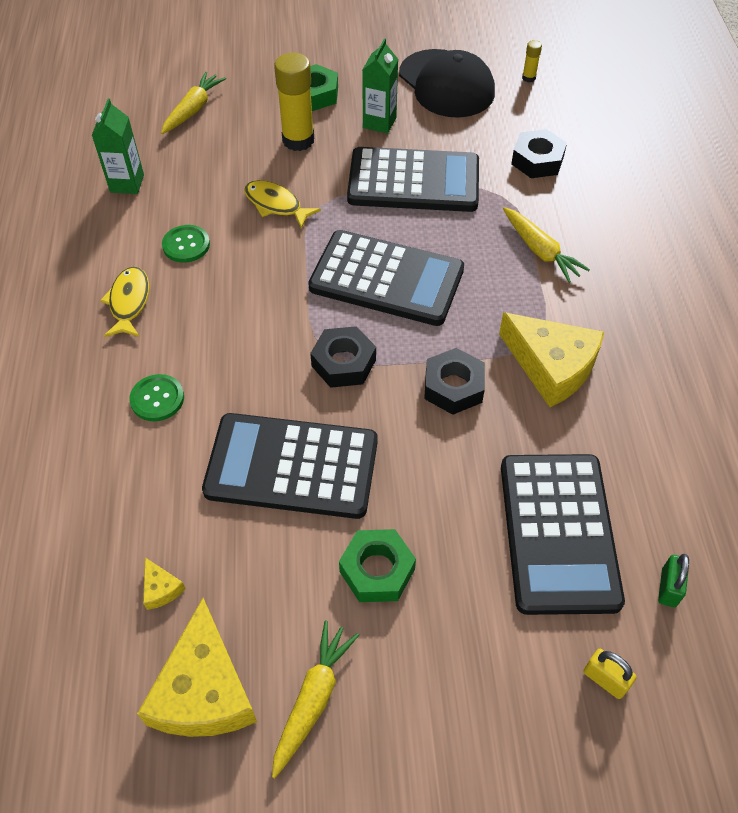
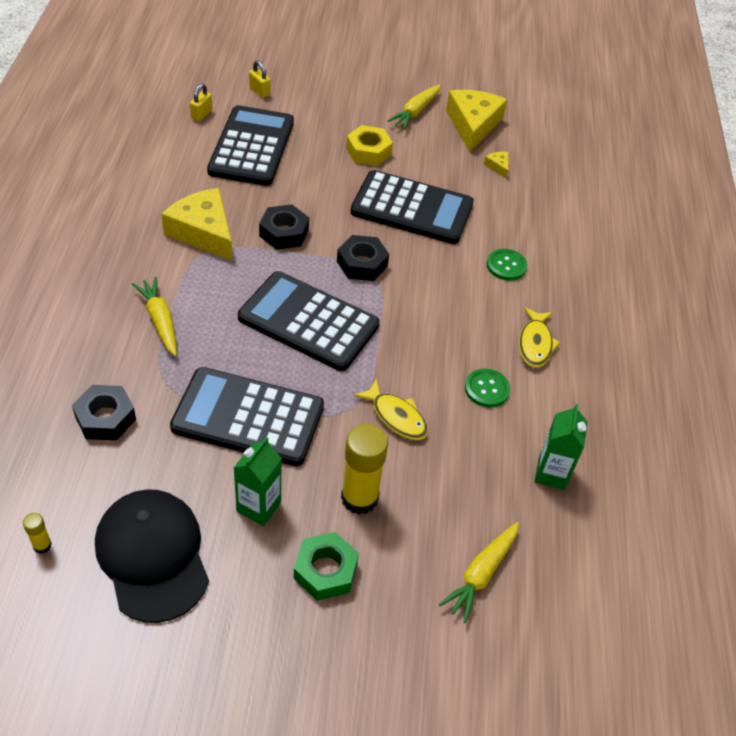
camera: 175 degrees left, 5 degrees down
green nut [339,529,416,602] -> yellow nut [346,125,393,166]
green padlock [658,554,689,607] -> yellow padlock [190,83,212,121]

